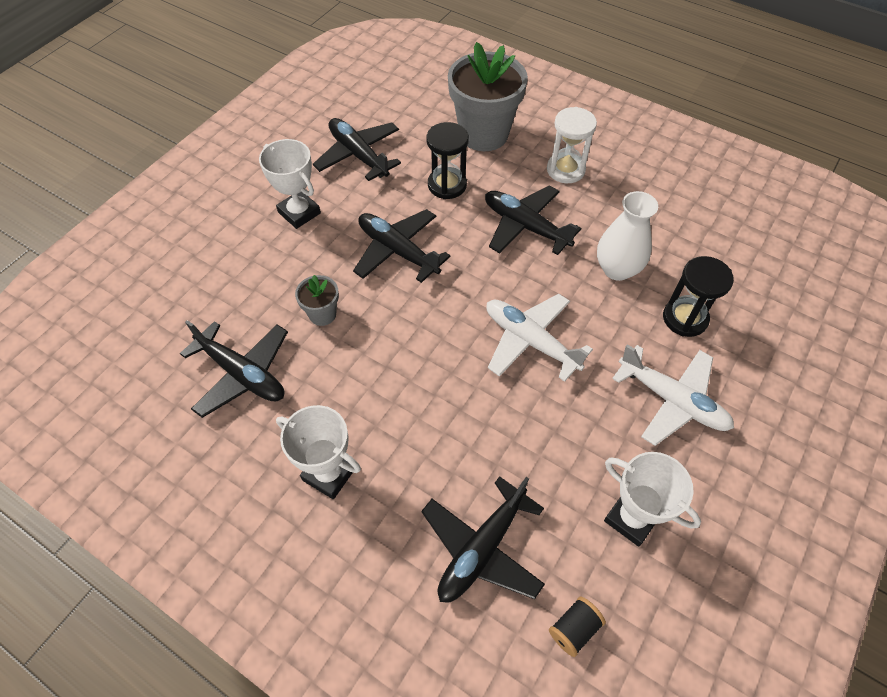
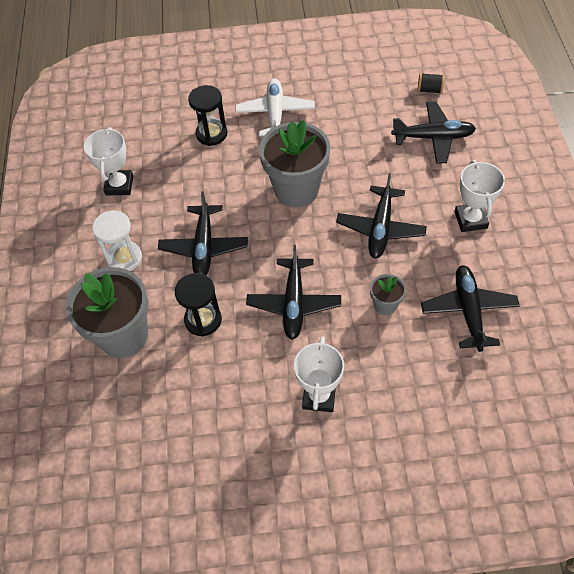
camera: 125 degrees left, 0 degrees up
black plane [313,118,401,181] -> black plane moved to [336,173,427,258]
white plane [486,294,593,382] -> grey flower pot [259,120,331,207]
white vase [597,191,658,281] -> none
white trophy [604,452,701,546] -> white trophy moved to [84,127,133,195]

